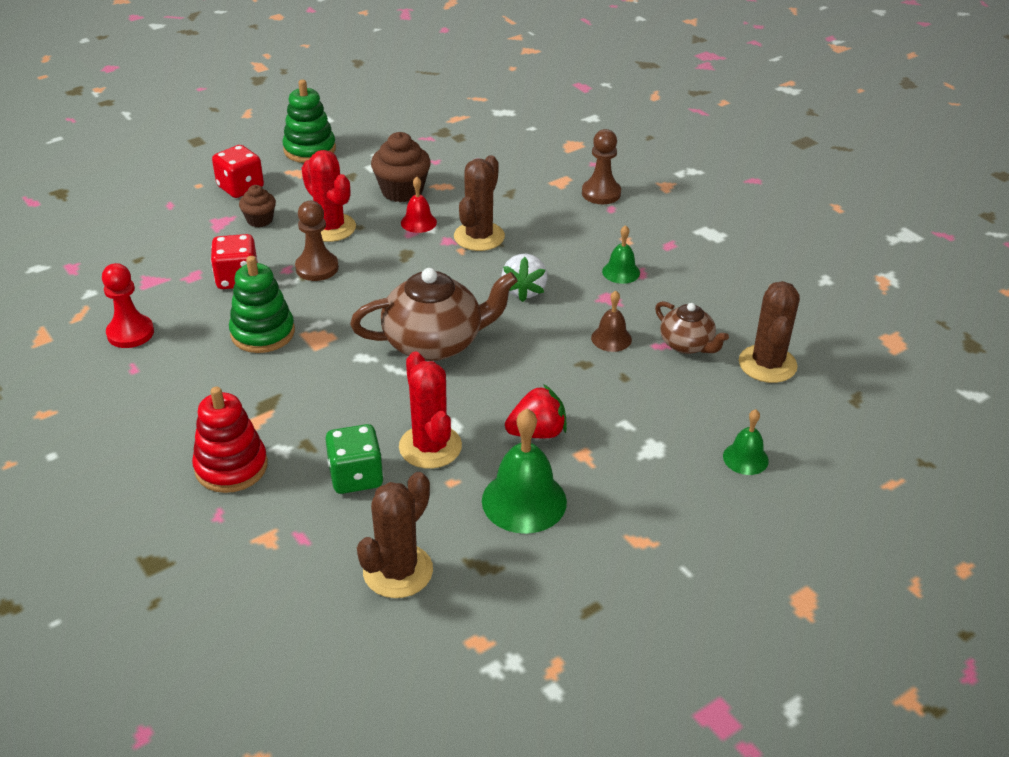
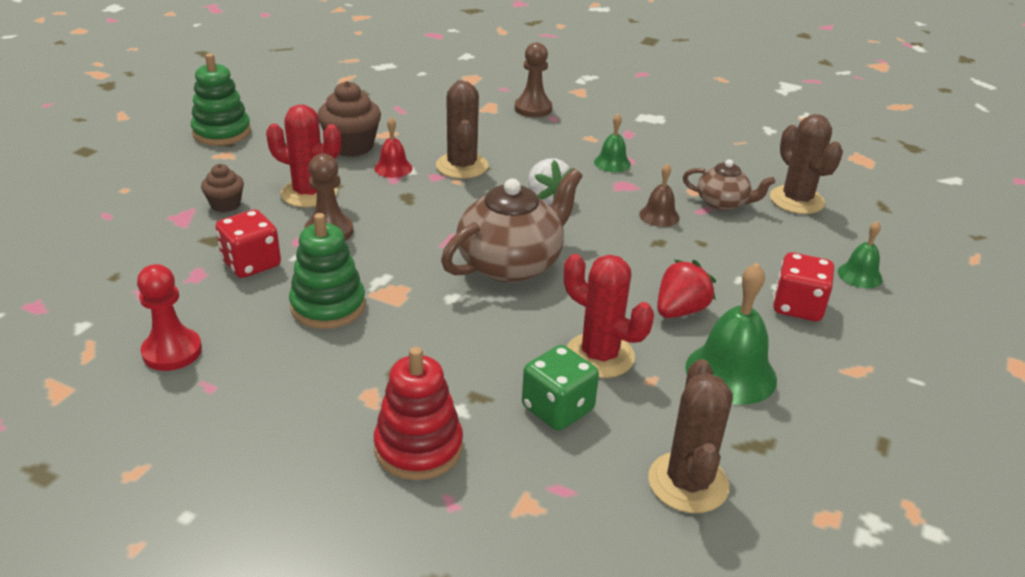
camera: 30 degrees left, 5 degrees down
red dice [212,145,264,198] -> red dice moved to [773,252,834,321]

